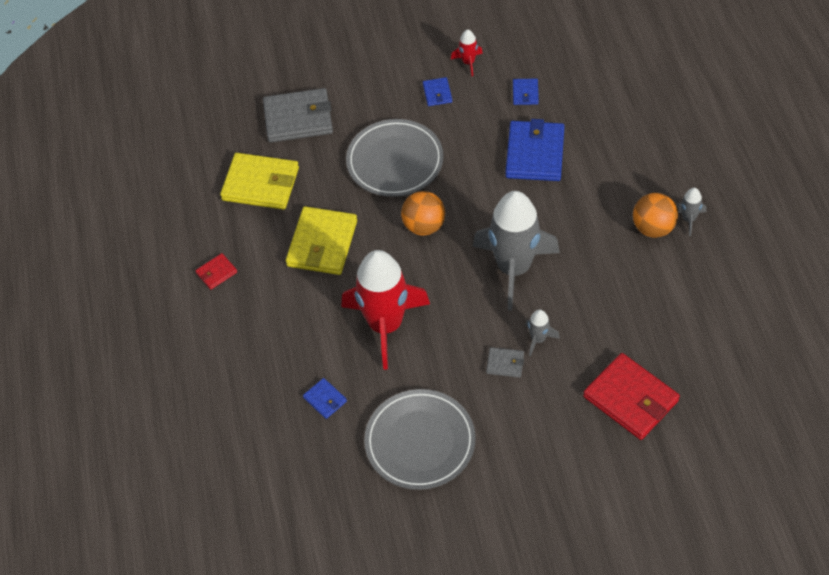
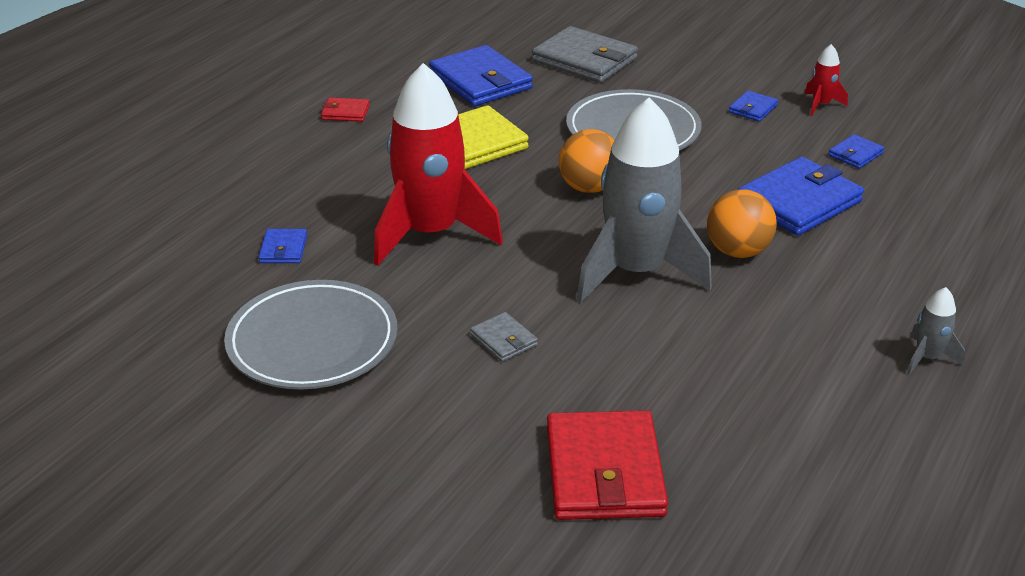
camera: 40 degrees right, 20 degrees down
yellow wallet [220,153,299,210] -> blue wallet [429,45,533,106]
grey rocket [525,310,560,357] -> none
orange ball [633,193,678,238] -> orange ball moved to [707,189,777,258]

